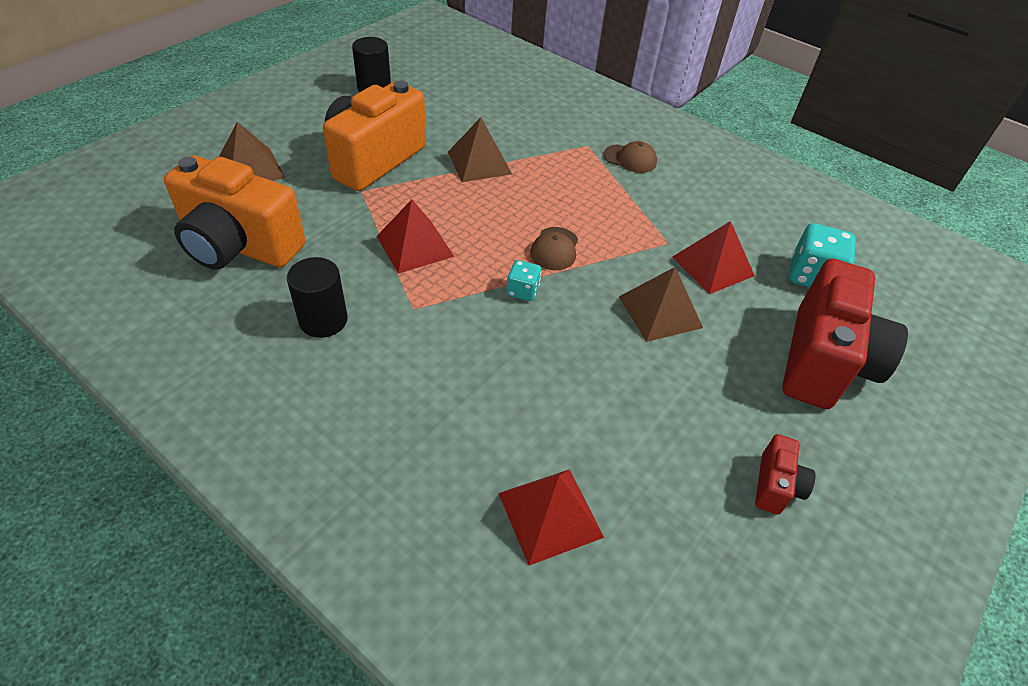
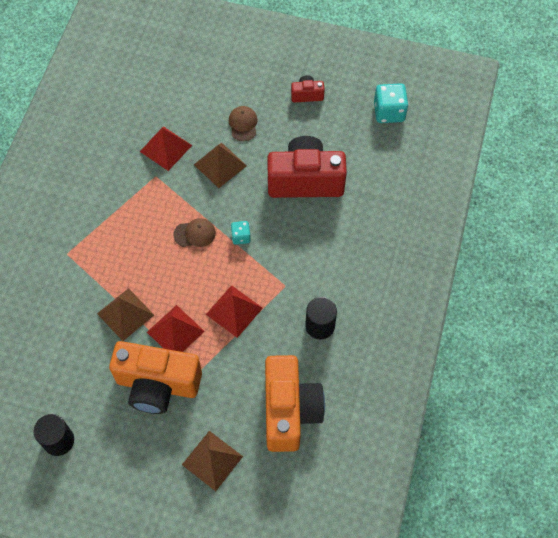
camera: 110 degrees left, 15 degrees up
red pyramid [498,469,604,565] -> red pyramid moved to [147,305,205,352]
brown cap [603,141,657,173] -> brown cap moved to [229,106,258,141]
red camera [782,259,908,409] -> red camera moved to [267,136,347,198]
turquoise dice [789,223,856,288] -> turquoise dice moved to [374,83,408,123]

